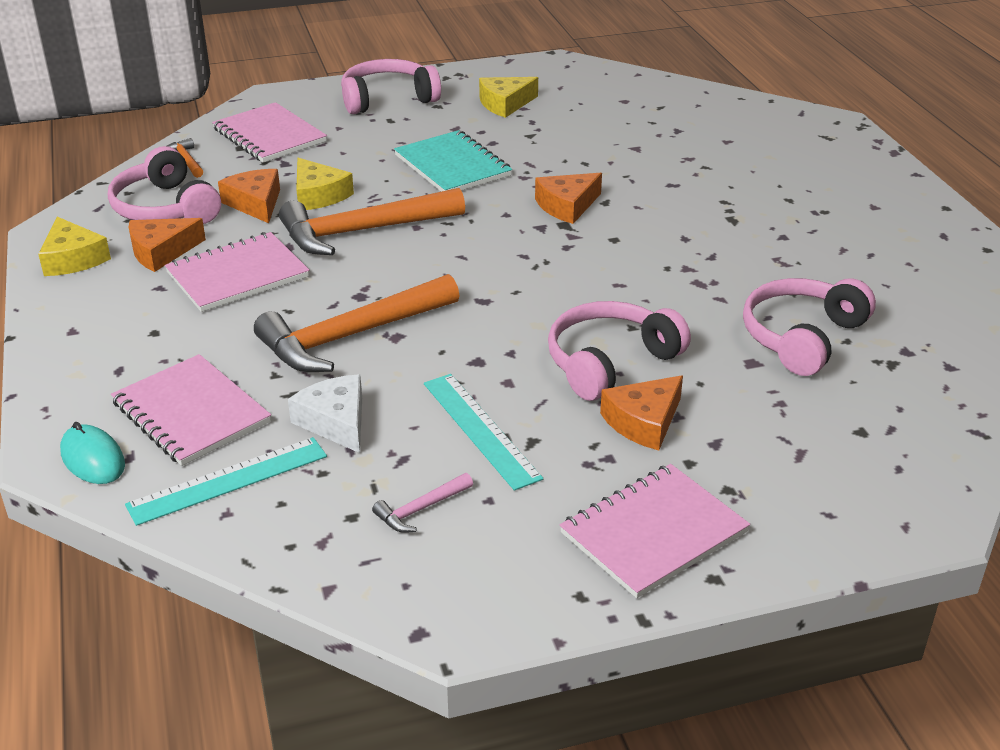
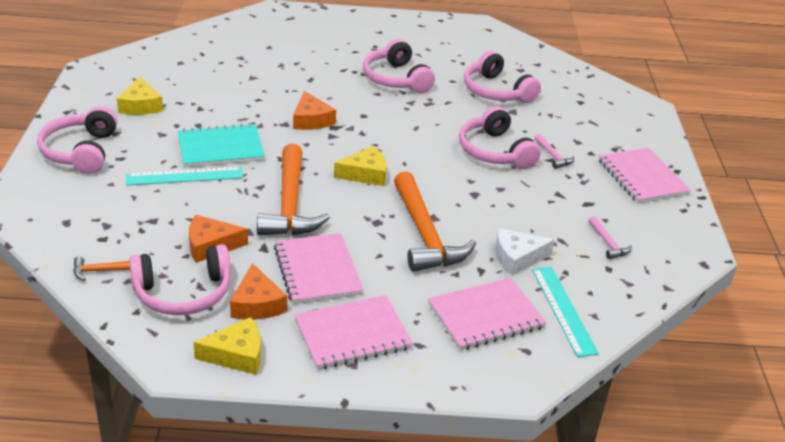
camera: 75 degrees left, 0 degrees up
turquoise mouse [60,422,125,484] -> none
pink notebook [212,102,327,163] -> pink notebook moved to [294,295,413,370]
yellow cheese [296,158,354,210] -> yellow cheese moved to [334,146,387,186]
turquoise ruler [424,374,543,491] -> turquoise ruler moved to [126,167,243,186]
orange cheese [600,375,683,450] -> pink hammer [534,134,574,169]
none -> pink headphones [363,39,435,93]

